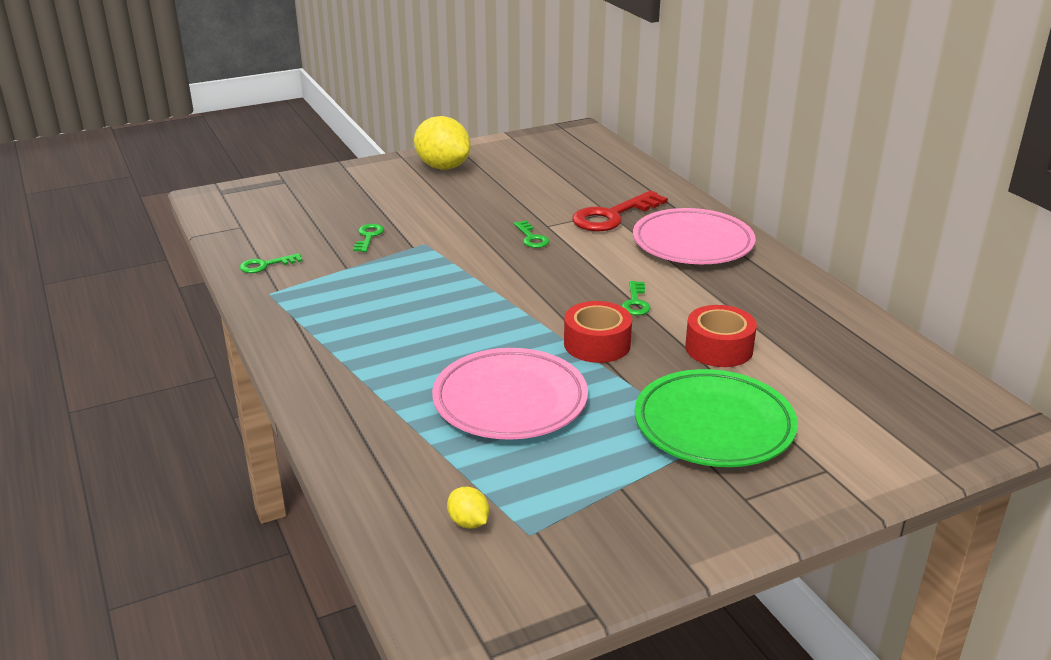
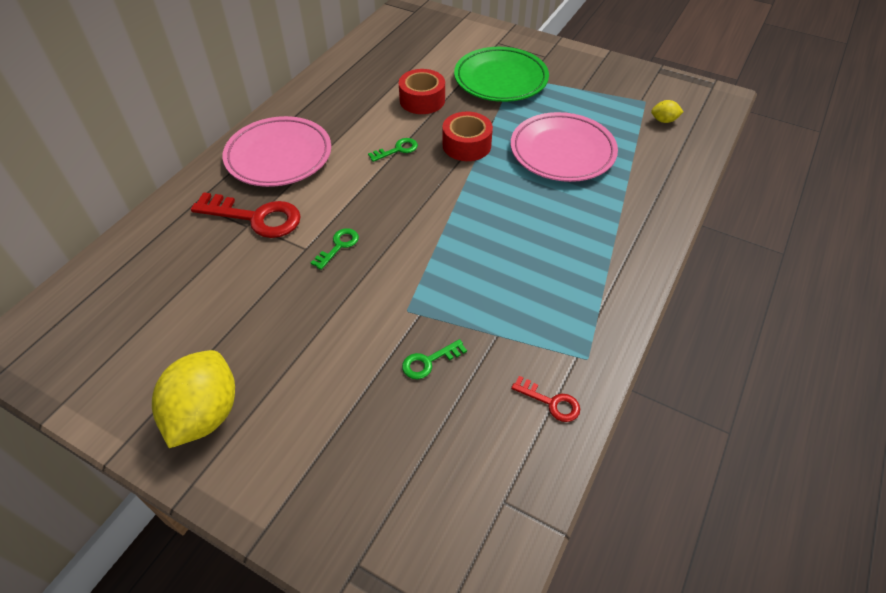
camera: 125 degrees left, 20 degrees up
green key [240,253,302,273] -> red key [511,376,580,422]
yellow lemon [447,487,489,529] -> yellow lemon turned 75 degrees clockwise [651,100,684,123]

